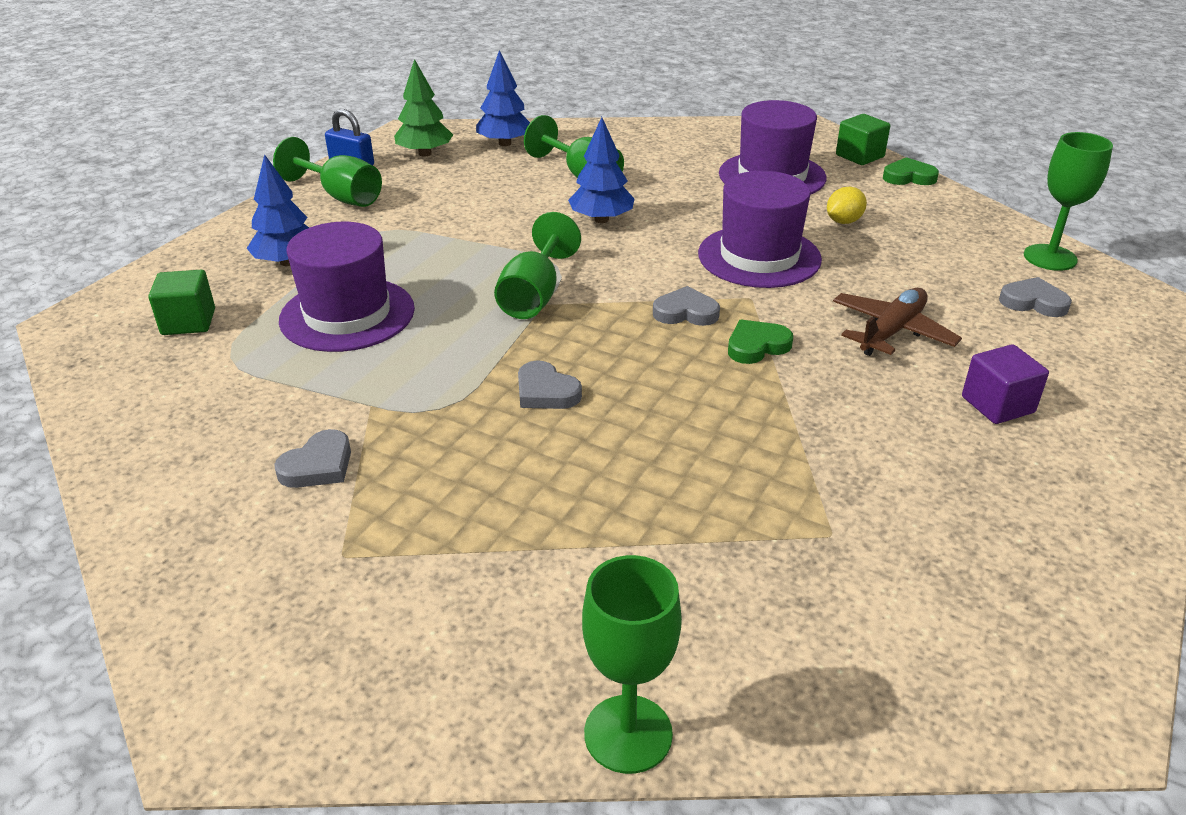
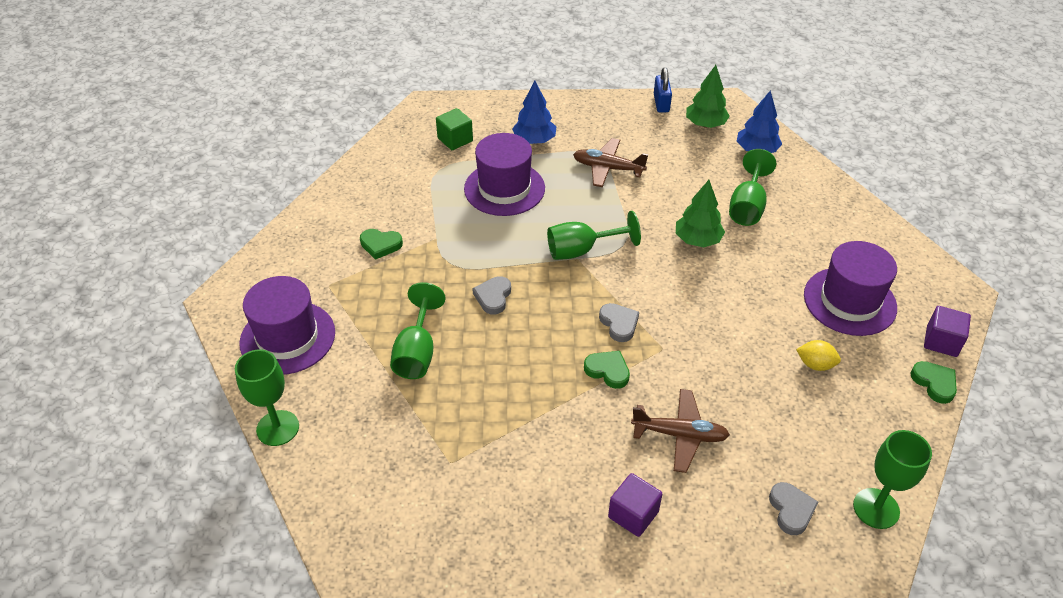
camera: 60 degrees right, 10 degrees up
green goblet [273,137,382,207] -> green goblet moved to [390,282,446,379]
grey heart [274,429,351,488] -> green heart [360,229,403,260]
blue tree [568,117,635,223] -> green tree [676,180,725,247]
purple hat [698,171,822,288] -> purple hat moved to [239,276,335,375]
green cube [836,114,890,165] -> purple cube [924,306,971,357]
none -> brown plane [573,138,648,187]

